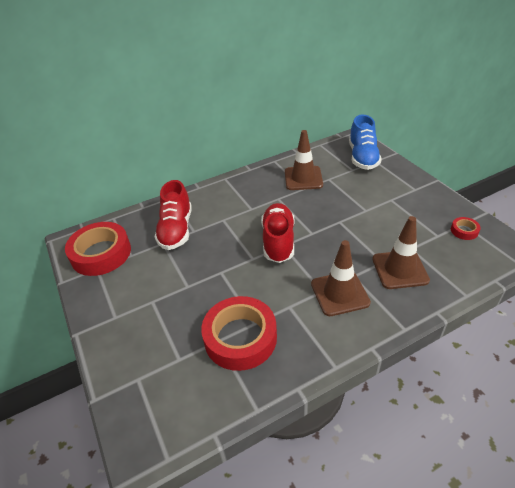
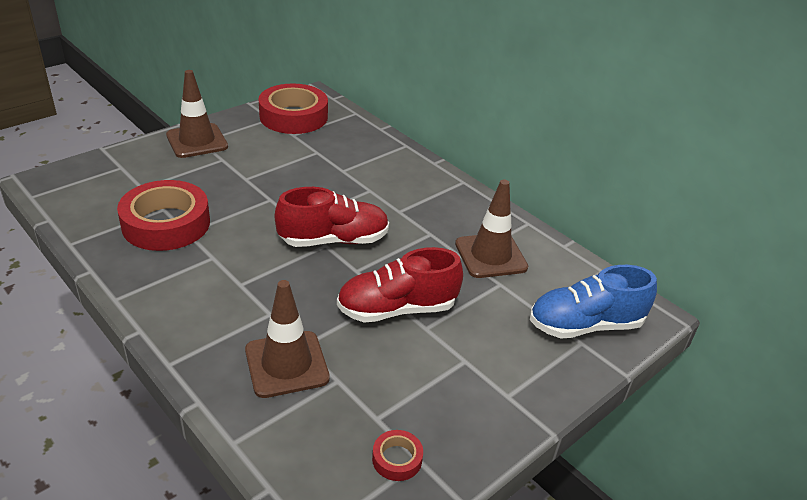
camera: 70 degrees right, 5 degrees down
red shoe [155,180,192,250] -> red shoe moved to [337,247,463,323]
brown traffic cone [311,240,371,316] -> brown traffic cone moved to [166,70,228,158]

